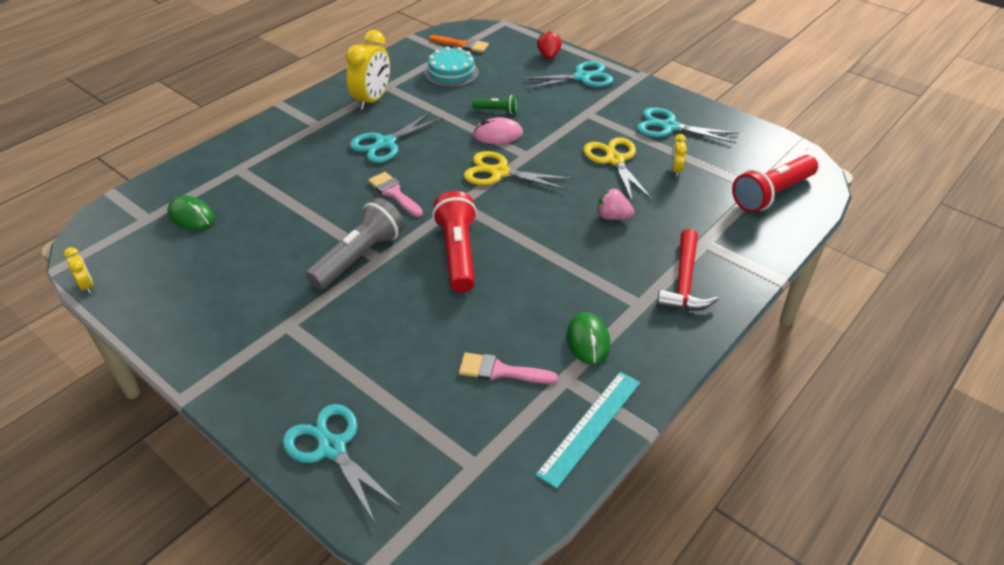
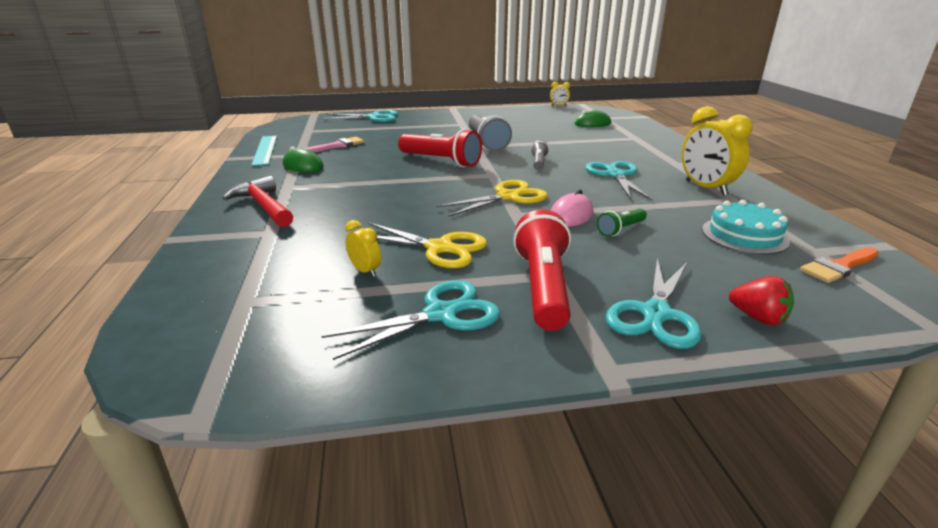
camera: 130 degrees right, 15 degrees down
pink brush [368,172,423,217] -> grey flashlight [531,140,549,170]
pink strawberry [597,189,634,220] -> none
red flashlight [732,155,818,213] -> red flashlight moved to [513,209,571,331]

